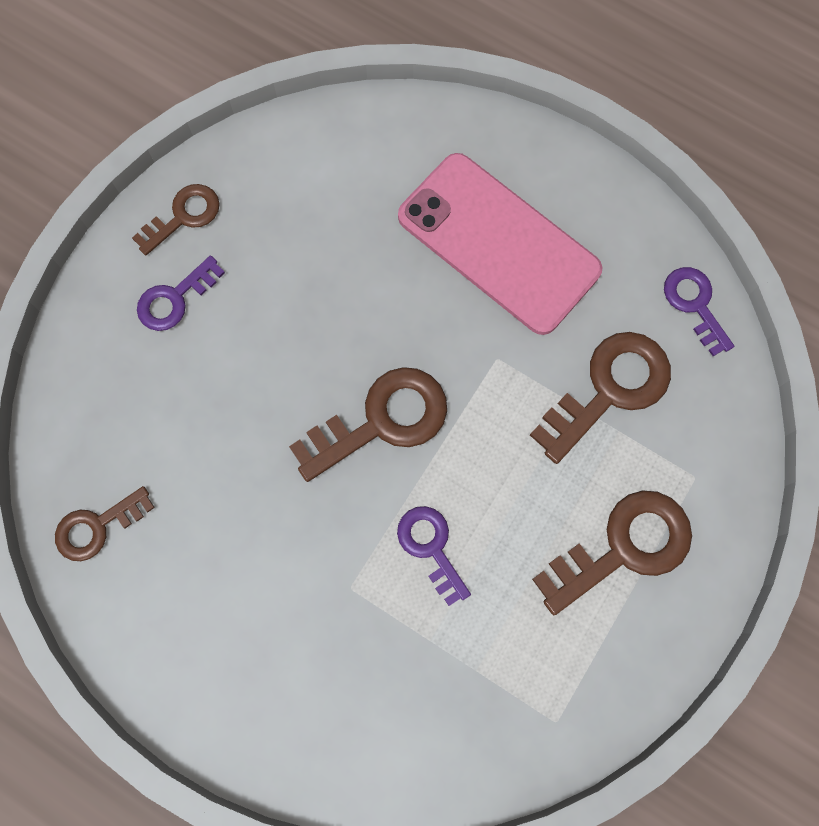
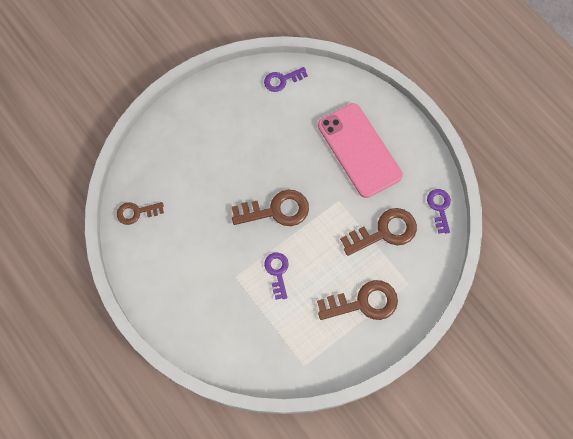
camera: 20 degrees right, 5 degrees down
brown key [132,184,220,256] -> none
purple key [137,255,225,331] -> purple key moved to [264,67,308,92]

